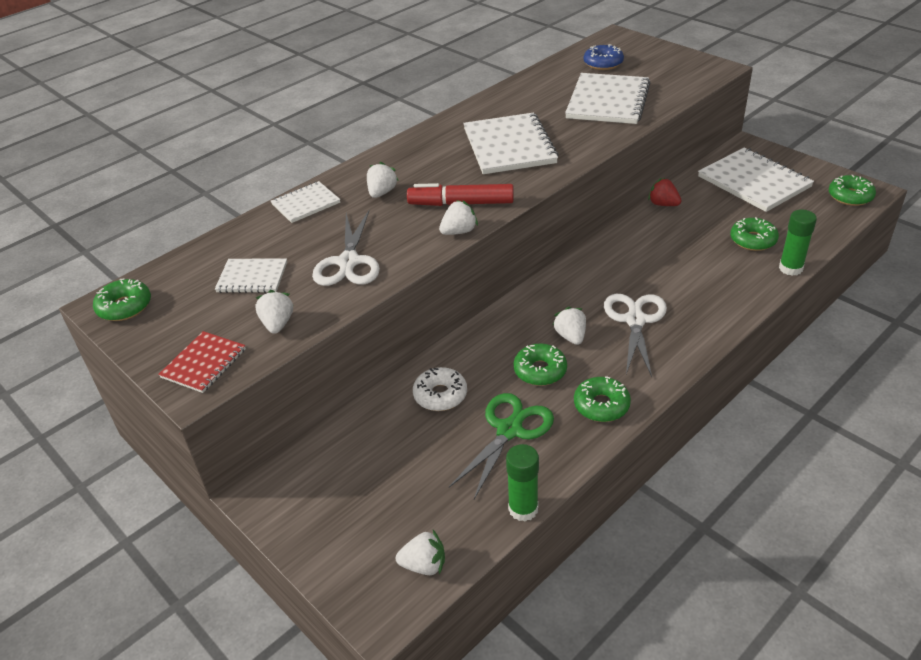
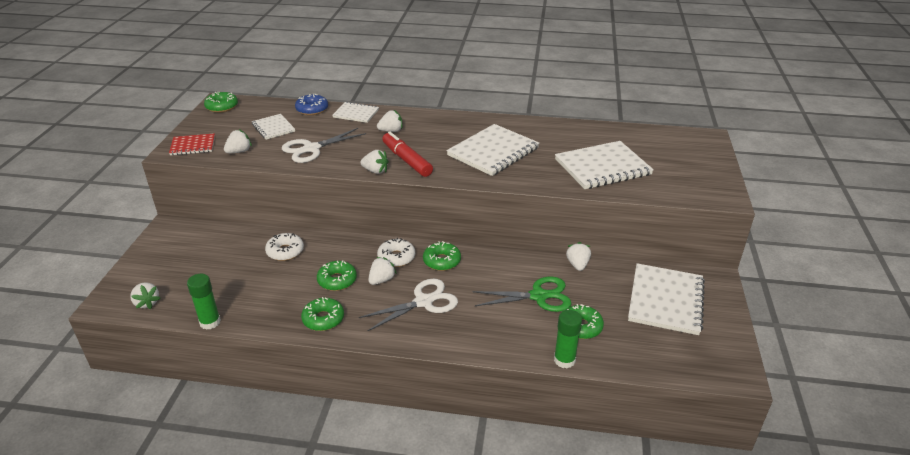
camera: 50 degrees right, 5 degrees down
green scissors [449,393,554,499] -> green scissors moved to [473,277,572,312]
blue donut [584,44,624,70] -> blue donut moved to [295,94,328,115]
red strawberry [648,178,682,206] -> white strawberry [566,242,591,271]
green donut [829,175,876,206] -> green donut moved to [423,241,461,271]
none -> white donut [377,238,415,267]

